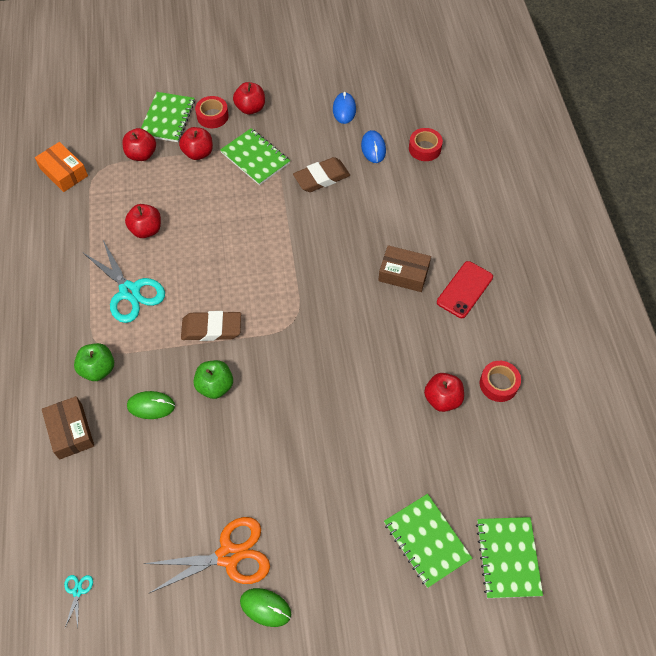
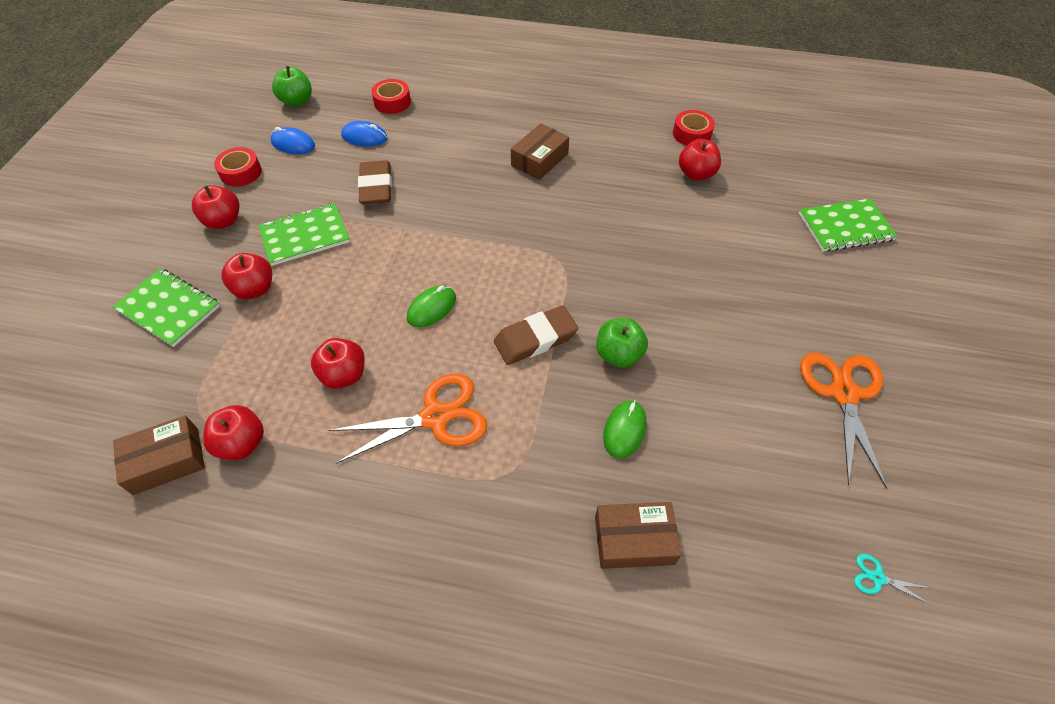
camera: 70 degrees left, 5 degrees down
orange box [35,142,88,192] -> brown box [113,415,205,495]
green apple [74,343,114,381] -> green apple moved to [272,66,312,107]
turquoise scissors [82,240,165,323] -> orange scissors [329,374,487,464]
red apple [122,128,156,161] -> red apple moved to [203,405,264,460]
brown eraser [181,311,241,341] -> brown eraser turned 45 degrees clockwise [494,305,578,365]
red tape [195,96,229,128] -> red tape moved to [214,147,262,187]
green mouse [240,588,291,627] -> green mouse moved to [407,285,456,327]
red phone [437,261,493,318] -> none
green notebook [476,517,543,598] -> none

